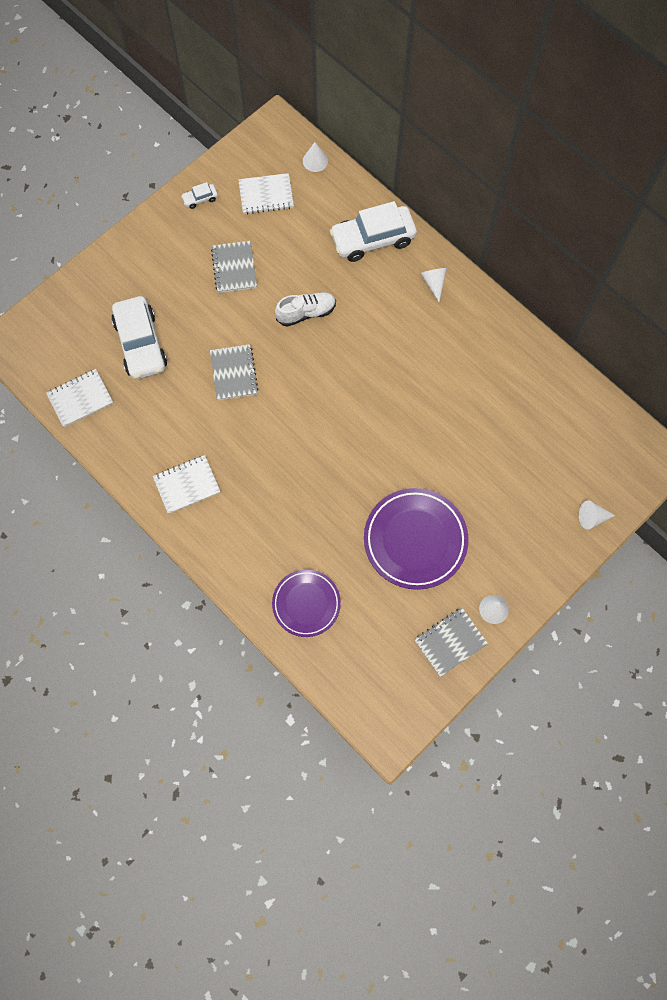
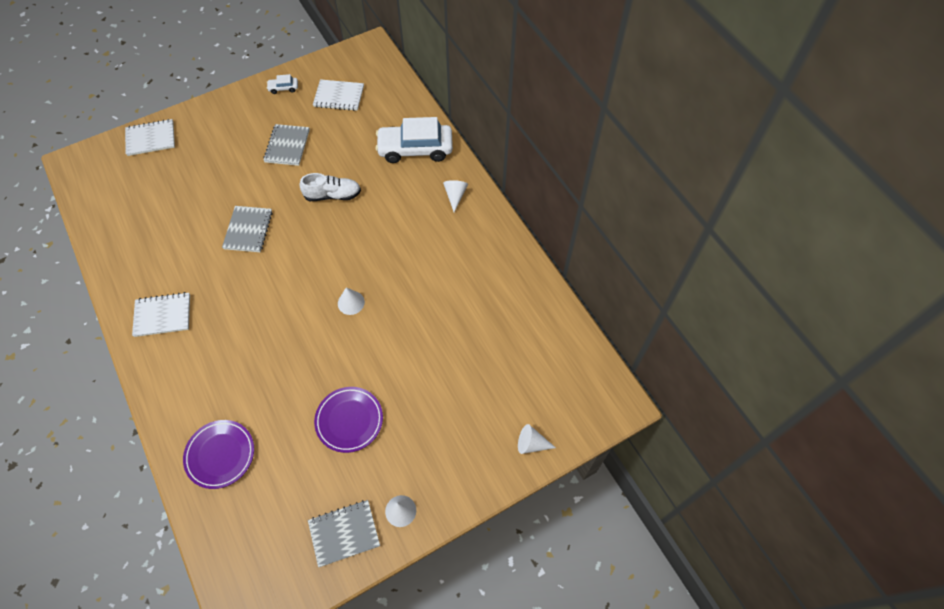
camera: 15 degrees right, 10 degrees down
white notebook [46,369,113,427] -> white notebook moved to [125,119,175,156]
white car [111,296,167,379] -> none
white cone [303,142,328,172] -> white cone moved to [338,288,365,315]
purple plate [364,488,469,590] -> purple plate [314,387,383,453], size x0.64

